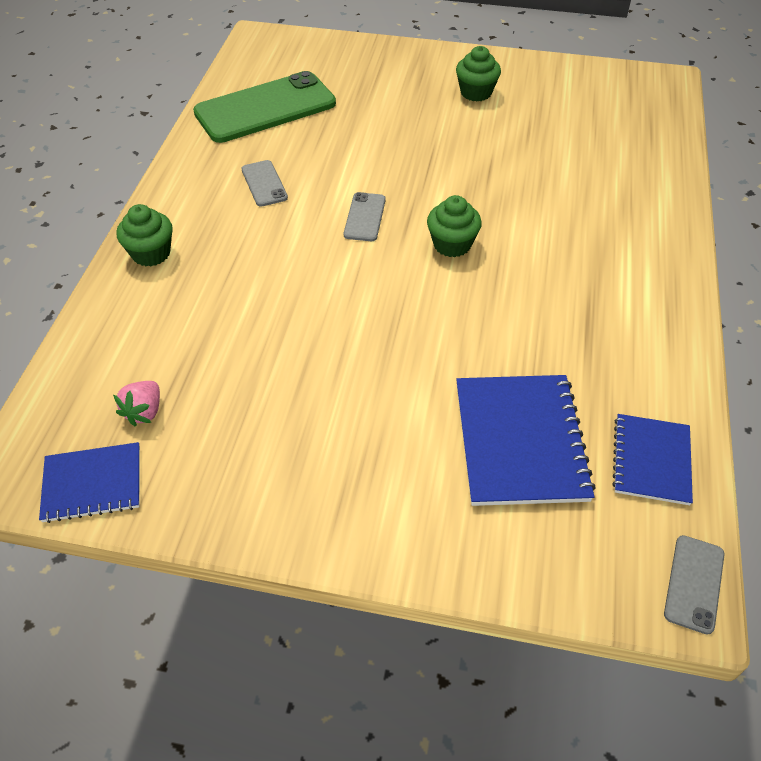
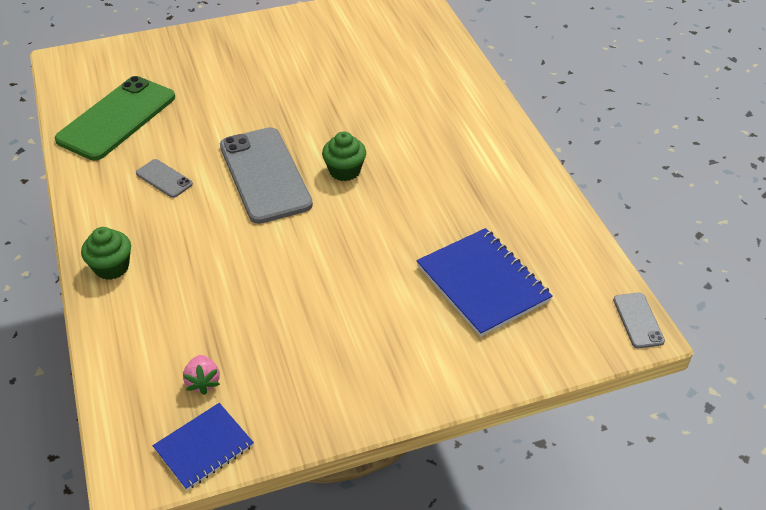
camera: 30 degrees left, 5 degrees down
grey phone [344,192,386,241] -> grey phone [220,127,313,224], size x2.23
green cupcake [456,46,501,102] -> none
blue notebook [612,414,693,505] -> none

